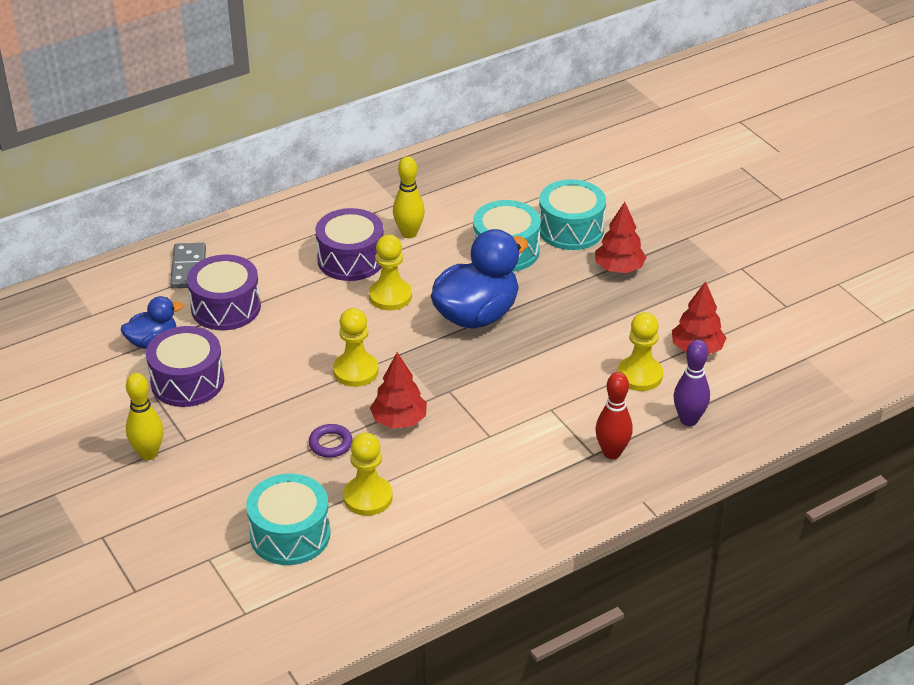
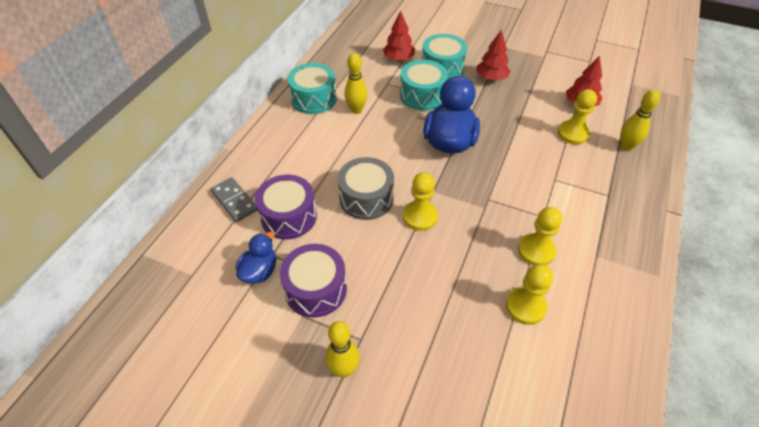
camera: 35 degrees left, 10 degrees up
turquoise drum [246,474,330,565] -> turquoise drum moved to [287,63,337,114]
purple ring [309,424,353,458] -> none
purple drum [315,208,384,281] -> none
yellow pawn [369,235,412,310] -> yellow pawn moved to [518,207,562,265]
red tree [370,352,427,429] -> red tree moved to [383,11,415,61]
red bowling pin [596,372,633,459] -> none
purple bowling pin [674,339,710,426] -> yellow bowling pin [620,90,660,151]
none -> grey drum [338,157,394,220]

